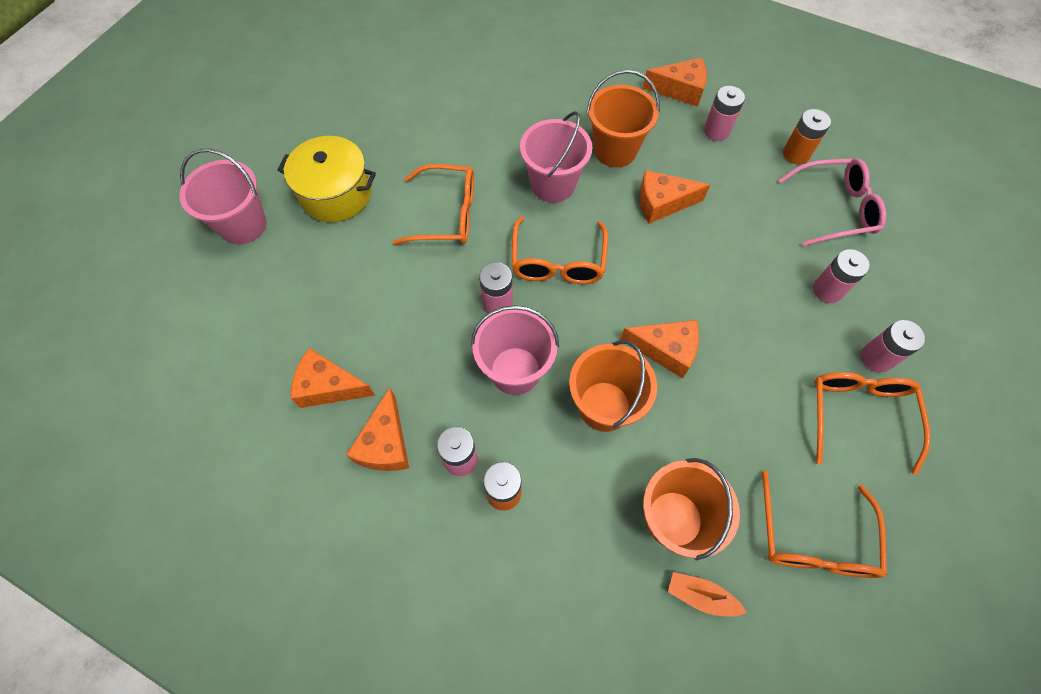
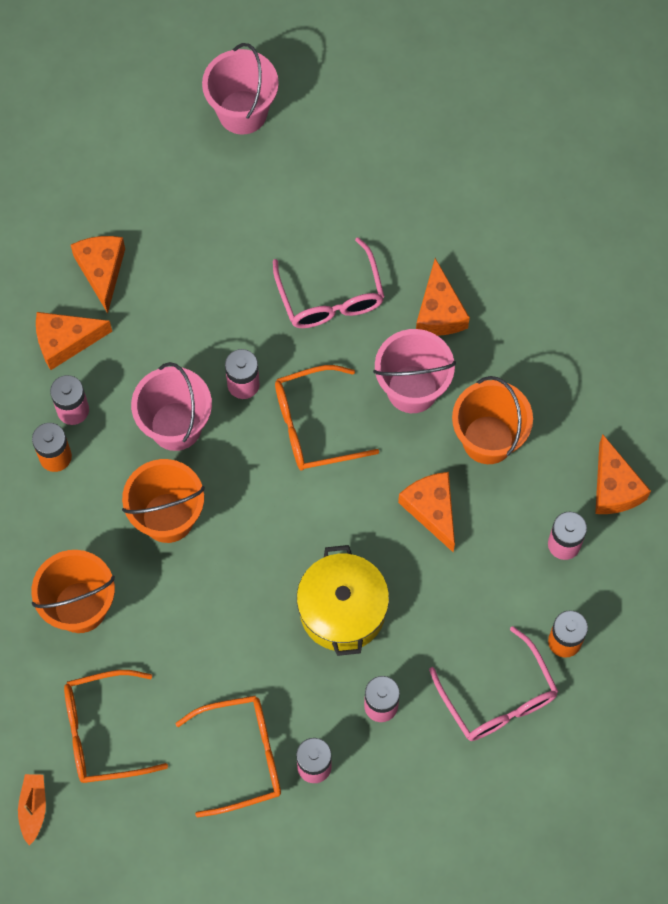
camera: 70 degrees right, 5 degrees up
yellow pot [277,136,376,222] -> yellow pot moved to [297,545,389,656]
orange glasses [393,164,474,245] -> pink glasses [273,237,384,328]
orange cheese [620,320,699,378] -> orange cheese moved to [416,258,470,336]
orange boat [668,572,747,616] -> orange boat moved to [18,774,46,846]

